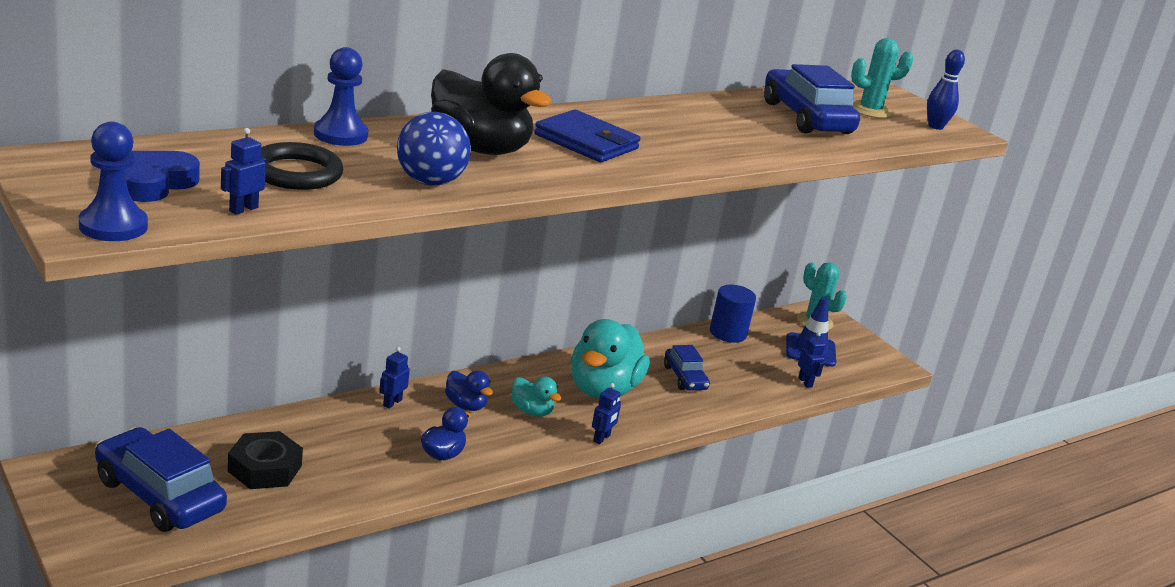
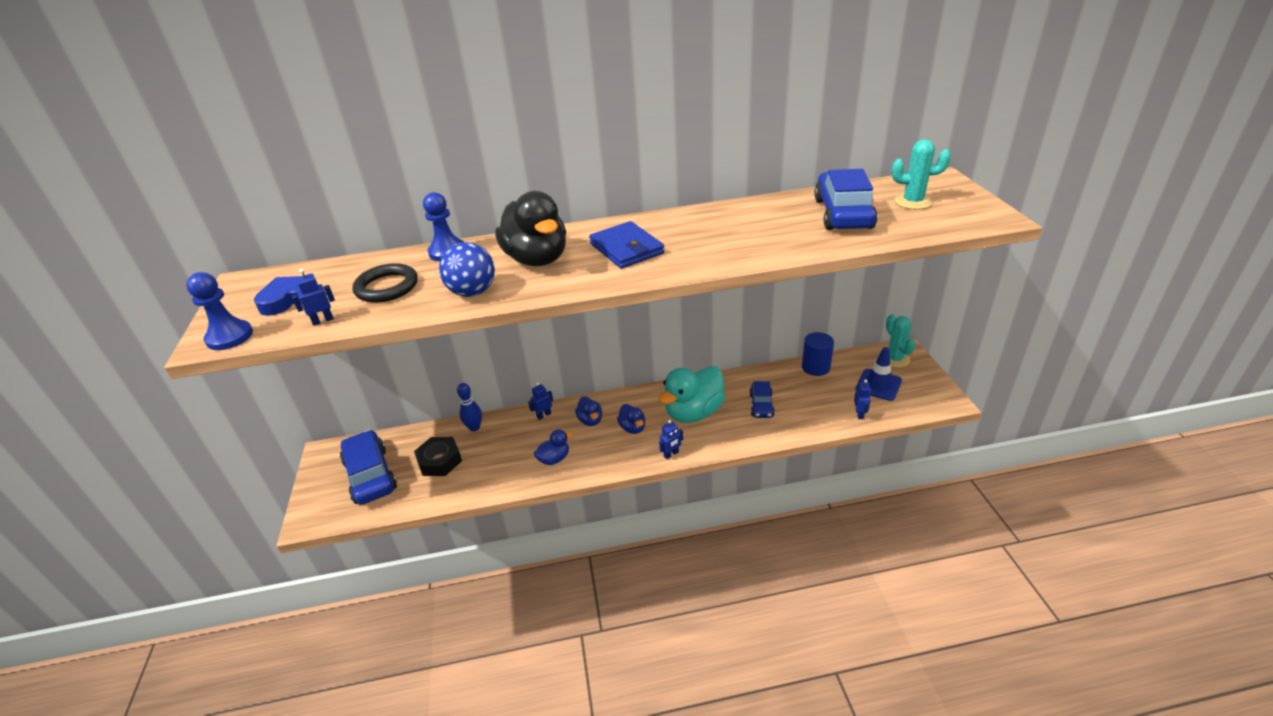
camera: 30 degrees right, 10 degrees up
turquoise duck [512,377,561,417] -> blue duck [617,404,645,434]
blue bowling pin [927,50,965,130] -> blue bowling pin moved to [457,383,482,432]

